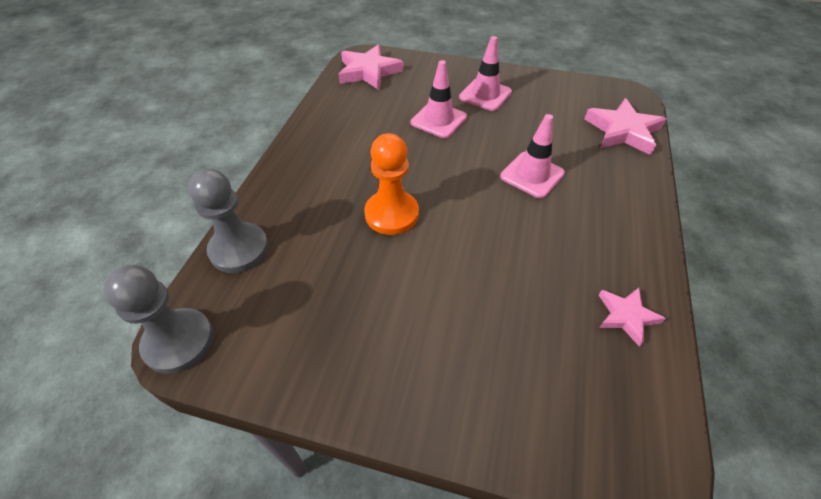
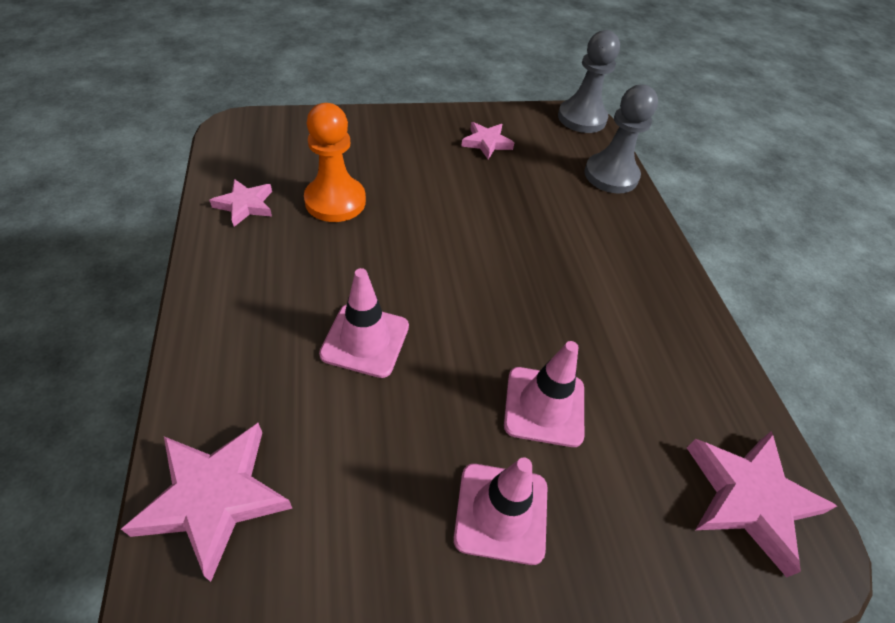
camera: 150 degrees right, 0 degrees up
orange pawn [364,133,419,235] -> orange pawn moved to [304,103,366,222]
none -> pink star [461,122,514,159]

